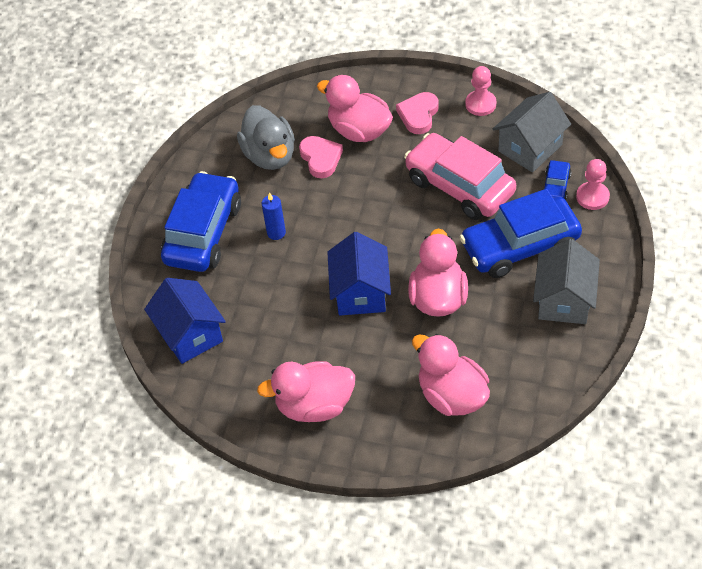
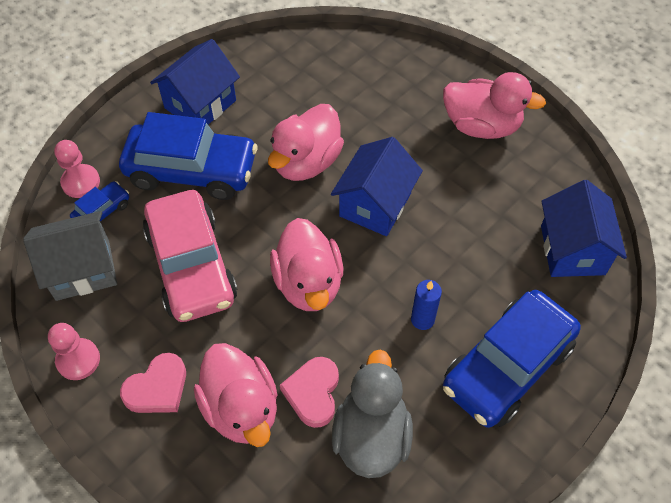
camera: 155 degrees left, 5 degrees up
pink duck [412,334,490,416] -> pink duck moved to [270,218,343,311]
grey house [533,239,600,324] -> blue house [150,39,240,125]

